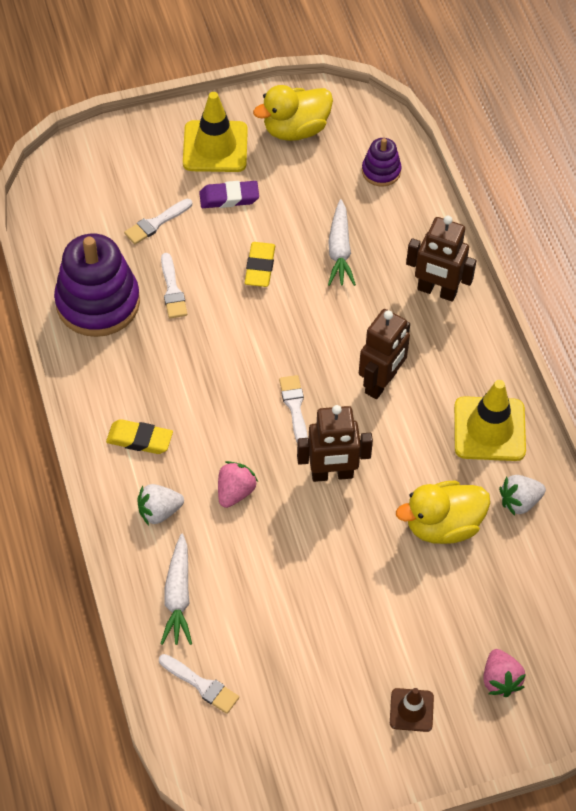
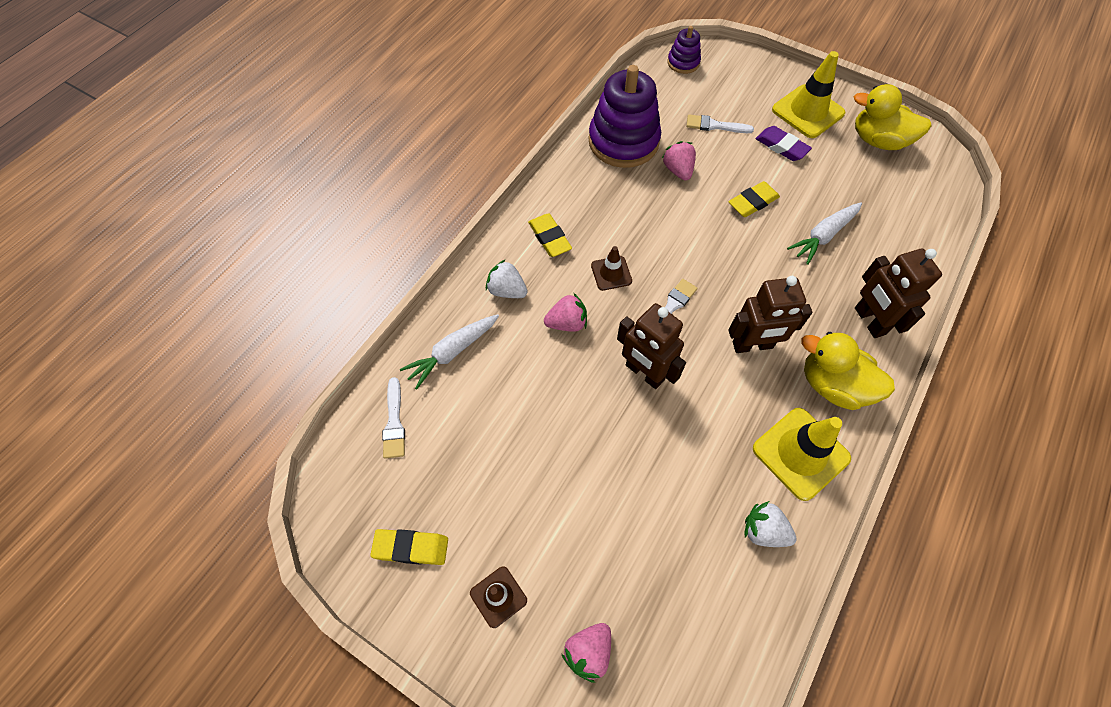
camera: 50 degrees right, 5 degrees up
white brush [161,253,187,318] -> pink strawberry [662,141,696,181]
purple stacking toy [362,138,401,186] -> purple stacking toy moved to [667,26,701,74]
yellow duck [396,481,490,544] -> yellow duck moved to [801,332,895,410]
none -> yellow eraser [370,529,448,565]
none -> brown traffic cone [591,246,632,291]

